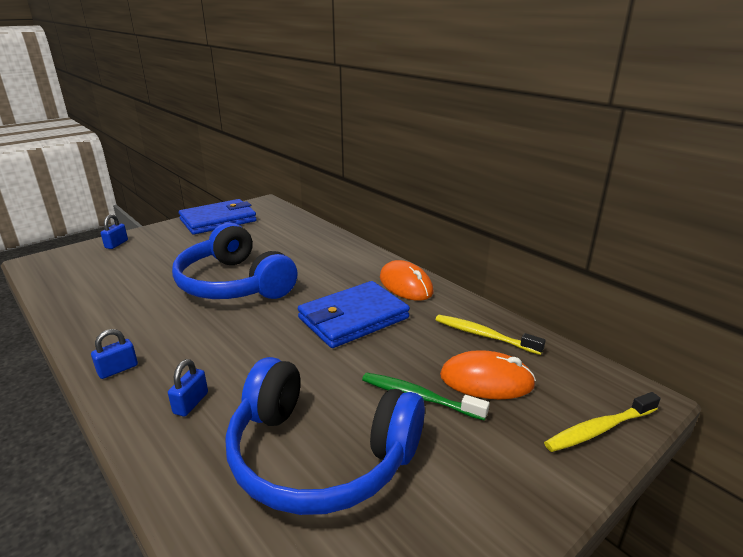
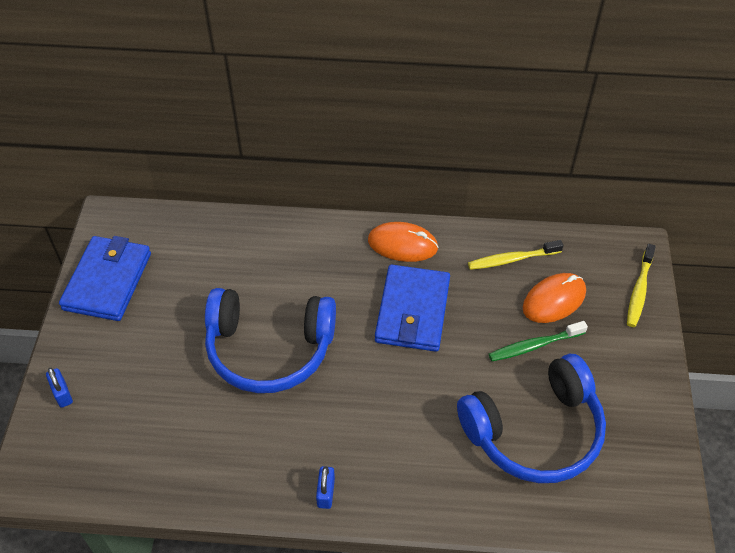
camera: 45 degrees left, 25 degrees up
blue padlock [168,359,208,417] -> none

